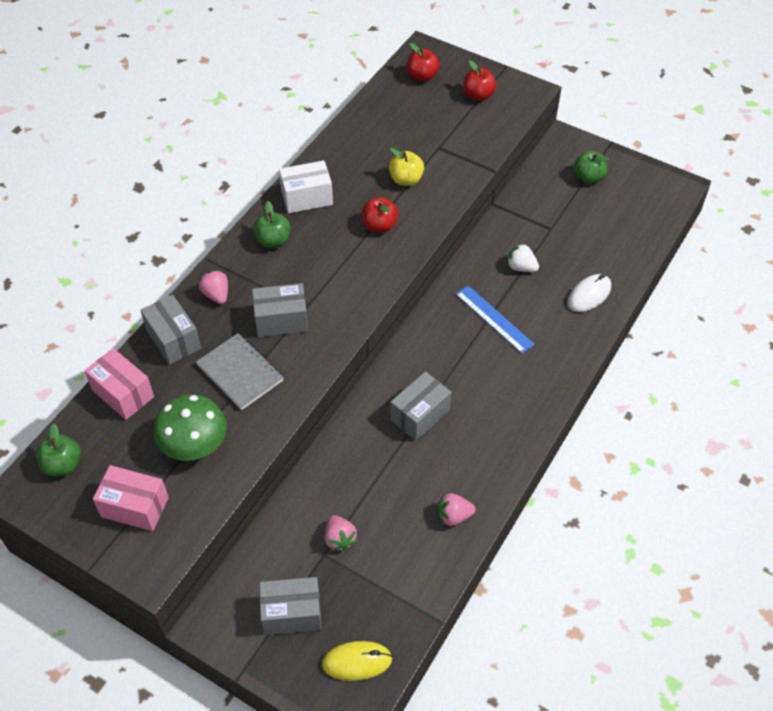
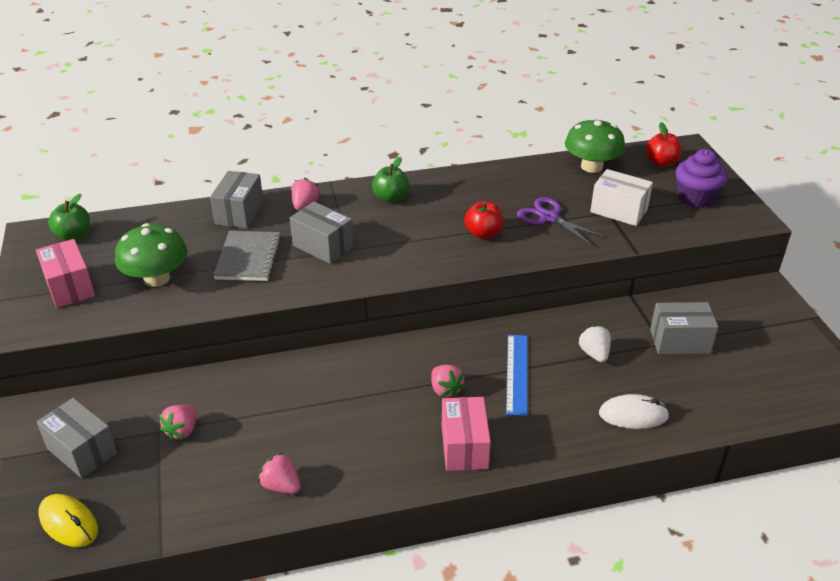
camera: 45 degrees right, 15 degrees down
pink box [84,348,154,420] -> pink box moved to [442,397,491,471]
white box [279,160,333,213] -> white box moved to [590,169,653,226]
yellow apple [389,148,424,186] -> purple scissors [517,197,606,246]
grey box [390,372,452,441] -> grey box moved to [650,302,718,354]
red apple [463,60,497,101] -> purple cupcake [676,149,728,208]
green apple [574,151,609,184] -> none
none -> pink strawberry [431,365,465,398]
none -> green mushroom [565,118,625,173]

